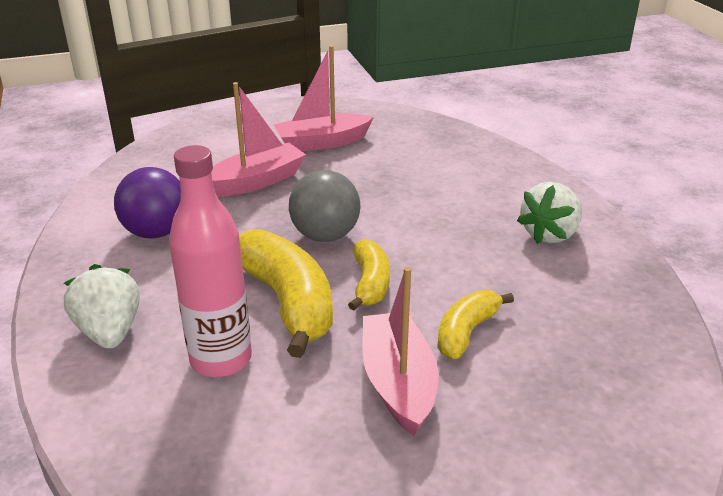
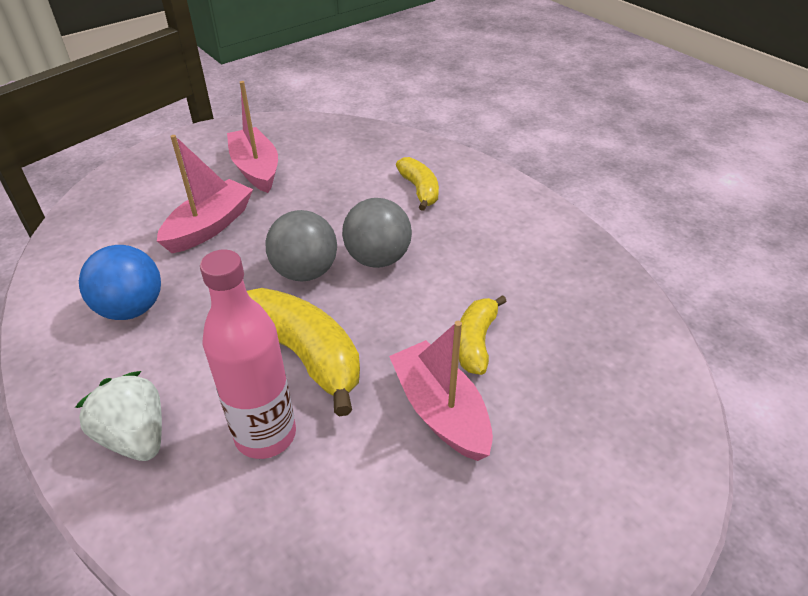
camera: 20 degrees left, 10 degrees up
purple ball [114,167,181,239] -> blue ball [79,245,161,320]
pink boat [274,45,374,151] -> pink boat turned 105 degrees clockwise [227,81,278,193]
yellow banana [348,239,390,311] -> yellow banana moved to [396,157,439,211]
white strawberry [517,182,582,244] -> none
none -> grey ball [342,198,412,268]

